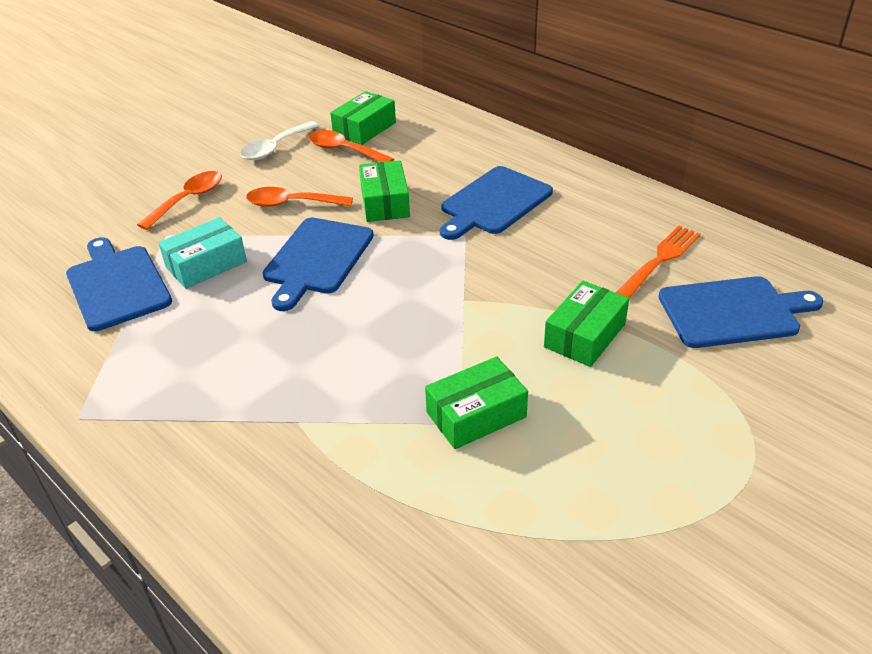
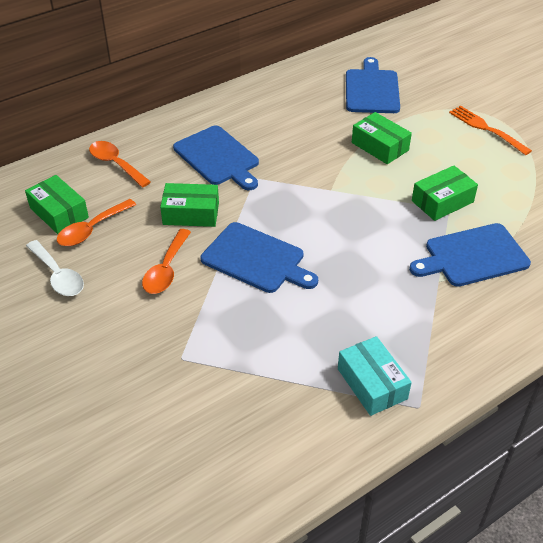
camera: 80 degrees left, 5 degrees up
blue cutting board [66,237,172,331] -> blue cutting board moved to [409,223,531,287]
orange spoon [137,171,222,230] -> orange spoon moved to [89,141,151,187]
turquoise box [158,217,247,289] -> turquoise box moved to [338,336,412,416]
green box [425,356,528,449] -> green box turned 75 degrees clockwise [412,166,478,221]
orange fork [615,226,701,298] -> orange fork moved to [449,106,532,155]

